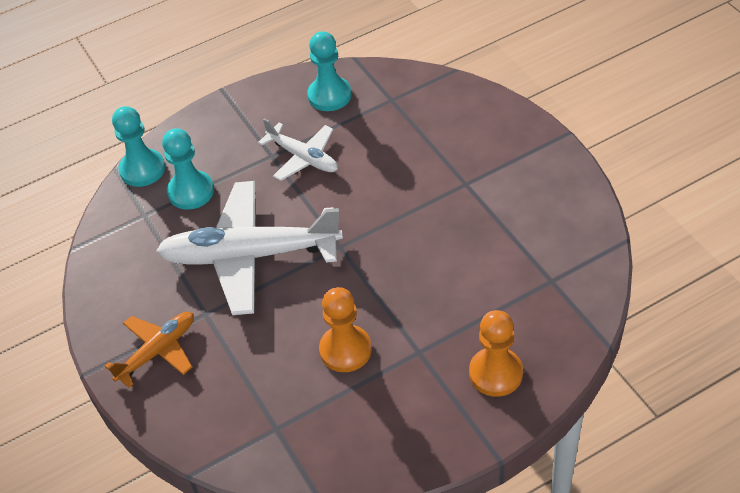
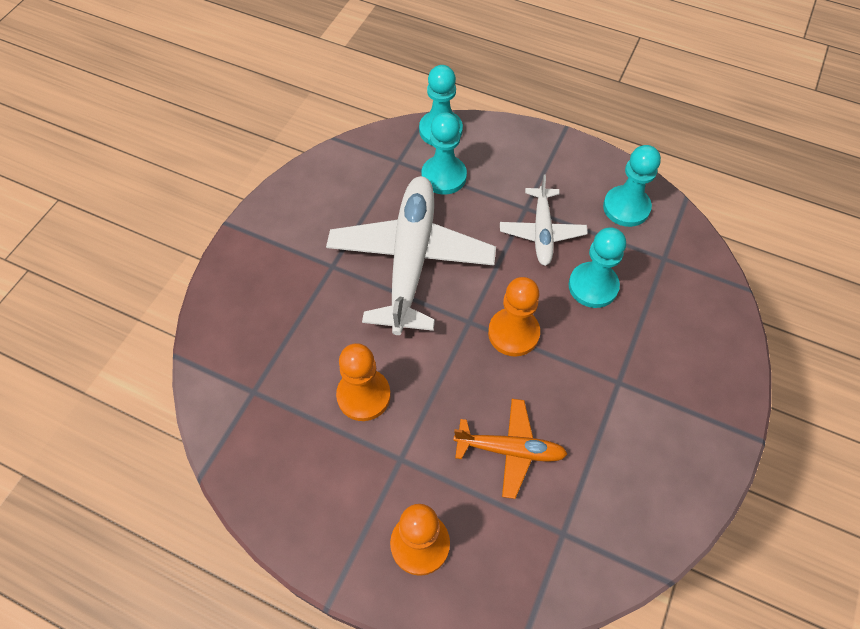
camera: 50 degrees right, 10 degrees up
orange plane [105,312,194,388] -> orange plane moved to [453,399,567,499]
white plane [156,181,343,315] -> white plane turned 45 degrees clockwise [326,176,496,335]
none -> orange pawn [488,277,540,357]
none -> turquoise pawn [568,228,626,308]

